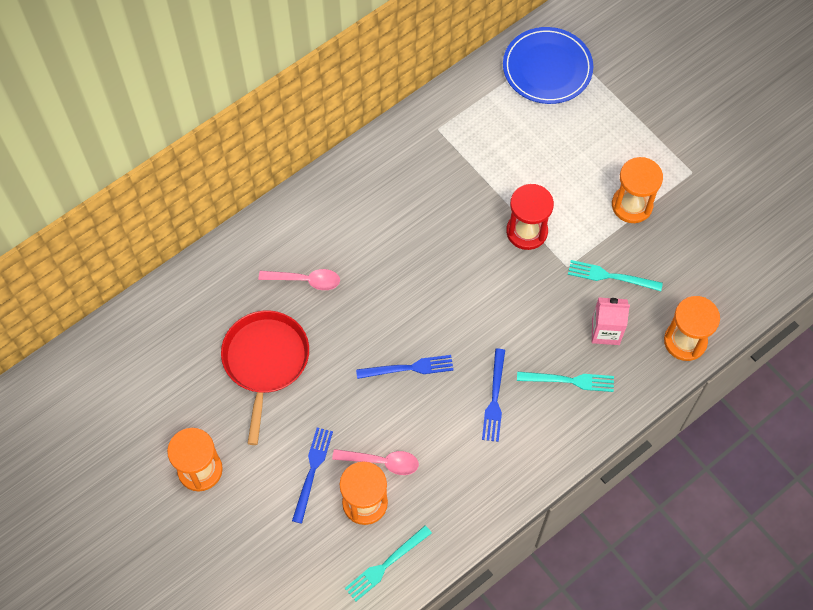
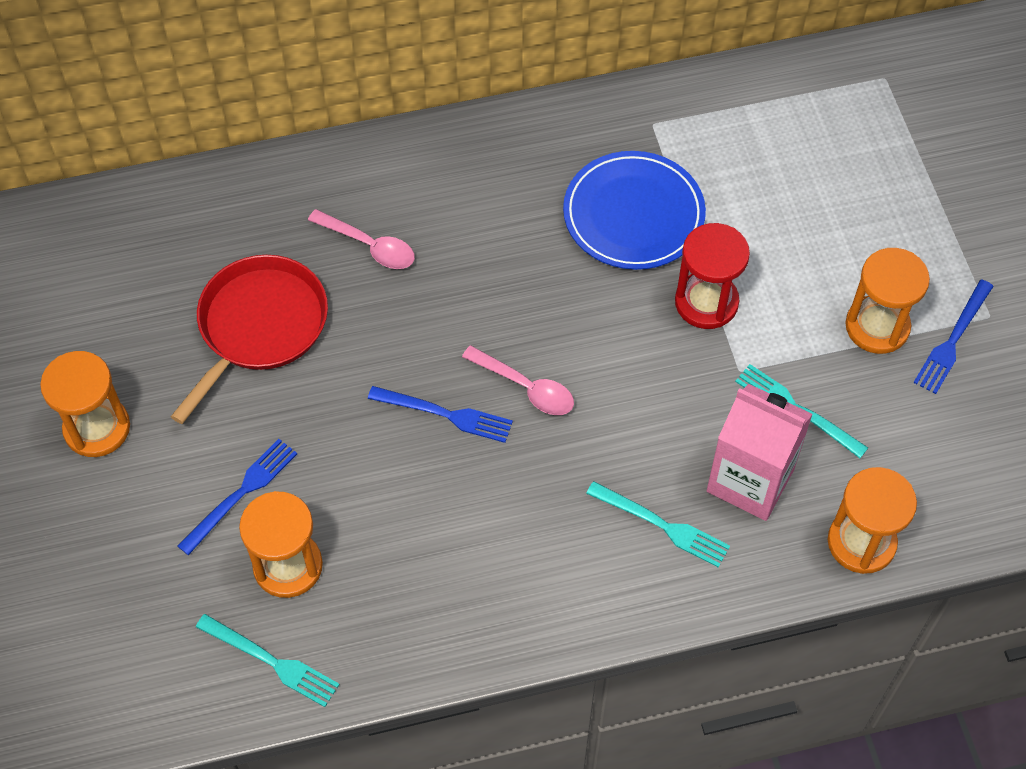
camera: 25 degrees right, 5 degrees down
pink spoon [332,449,419,475] -> pink spoon moved to [462,345,574,415]
turquoise fork [345,525,432,601] -> turquoise fork turned 135 degrees counterclockwise [196,614,340,707]
blue fork [482,349,505,442] -> blue fork moved to [914,280,994,394]
blue plate [503,27,593,104] -> blue plate moved to [563,151,706,270]
pink carton [592,297,630,345] -> pink carton [707,384,813,521], size x1.51

